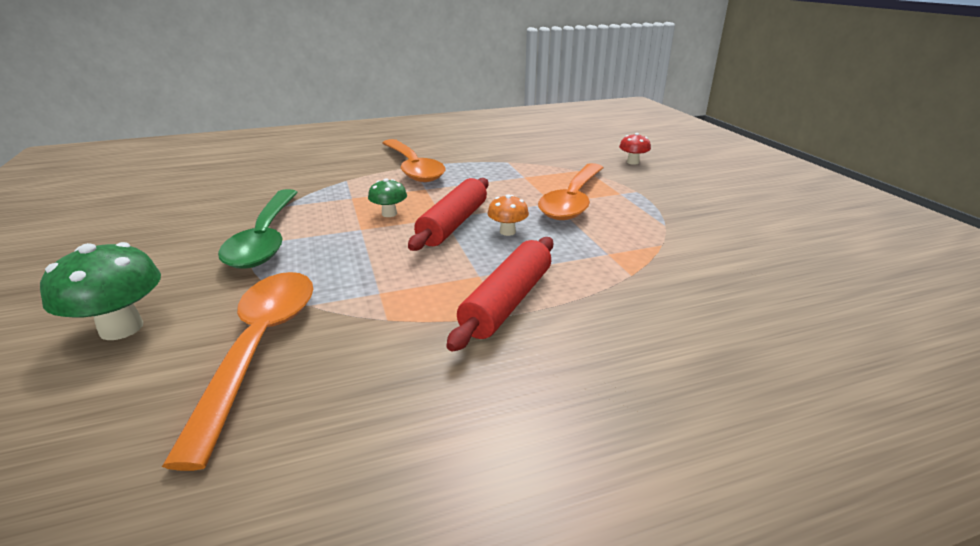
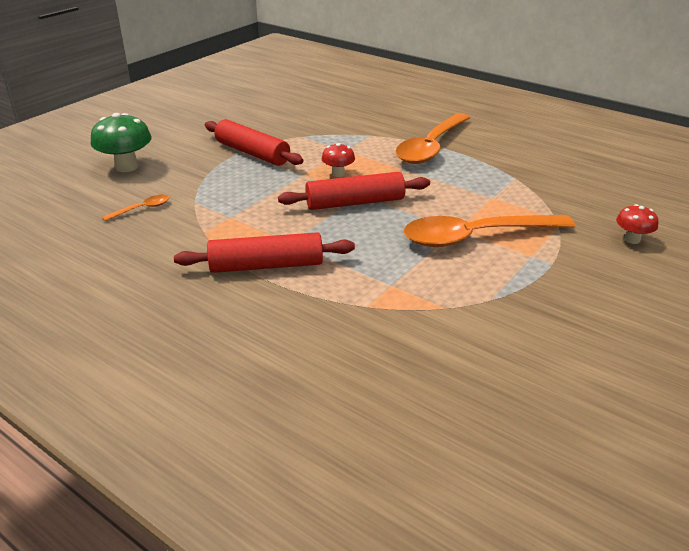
camera: 55 degrees right, 5 degrees up
orange spoon [162,272,313,471] -> orange spoon [102,195,169,221], size x0.41
green spoon [218,189,298,269] -> red rolling pin [205,119,303,166]
green mushroom [368,178,407,217] -> red mushroom [322,143,355,177]
orange mushroom [487,194,529,236] -> none

